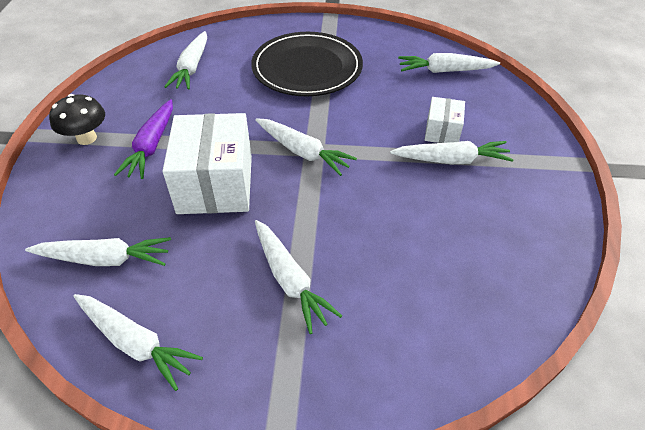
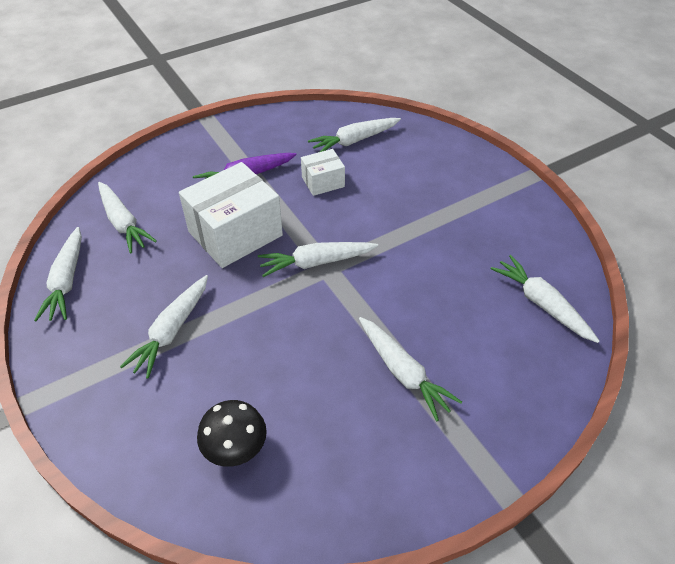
camera: 55 degrees right, 0 degrees up
black mushroom [49,94,105,145] -> black mushroom moved to [197,400,267,467]
black plate [251,32,363,96] -> none
white carrot [255,118,357,176] -> white carrot turned 75 degrees clockwise [258,242,378,277]
white box [425,97,465,143] -> white box moved to [301,149,345,196]

